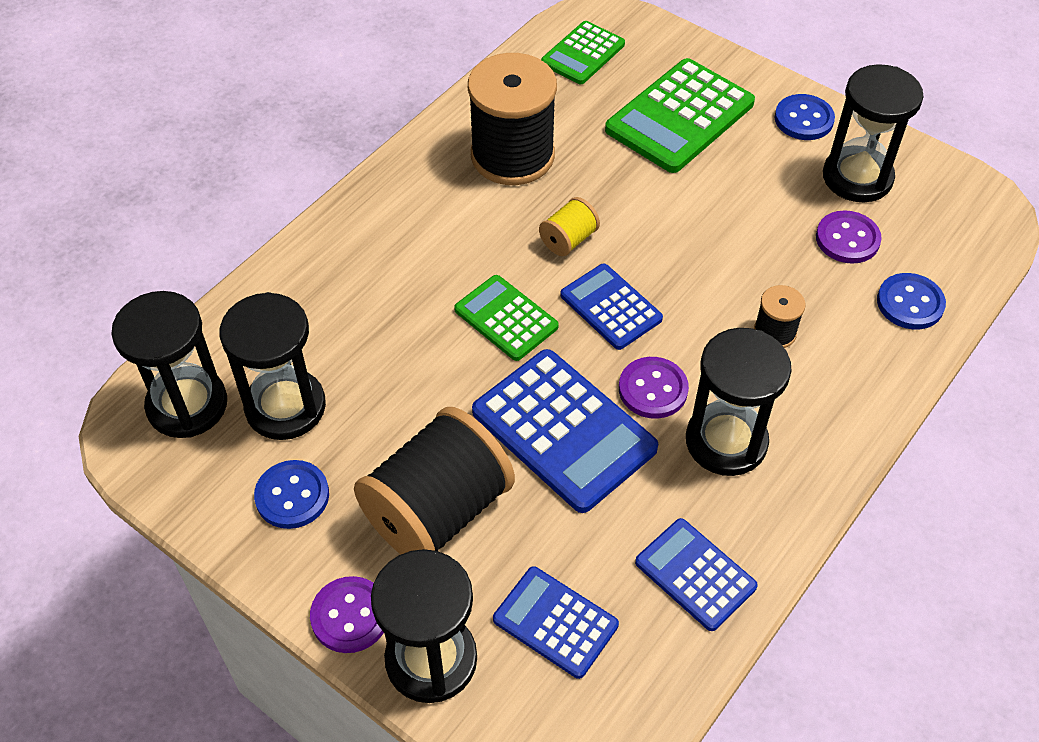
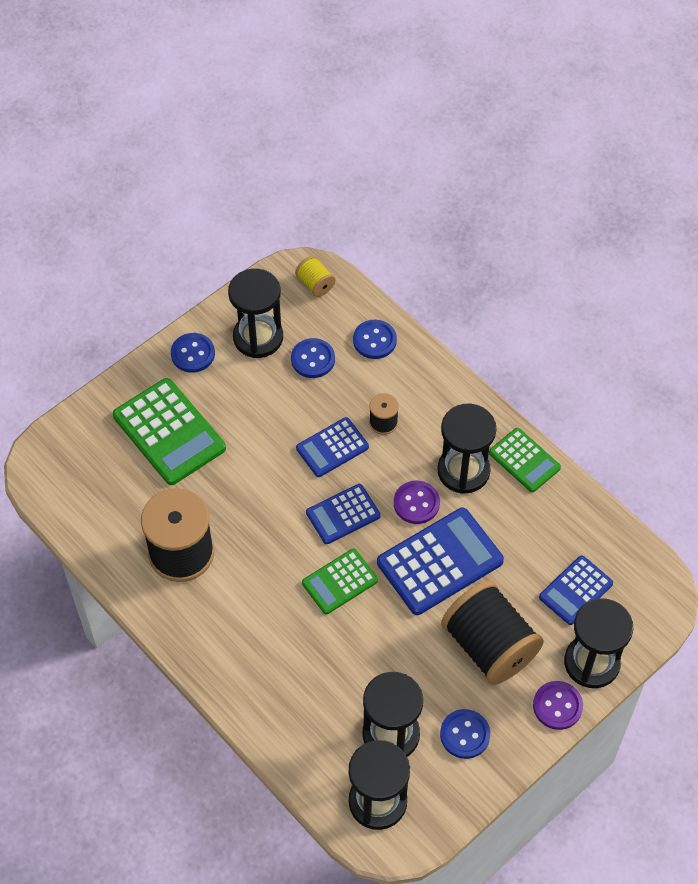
camera: 80 degrees left, 5 degrees up
yellow spool [539,197,600,256] -> yellow spool moved to [295,256,336,297]
green calculator [541,21,625,84] -> green calculator moved to [489,428,561,492]
blue calculator [635,518,758,631] -> blue calculator moved to [296,417,369,477]
purple button [816,210,882,264] -> blue button [291,338,335,378]

